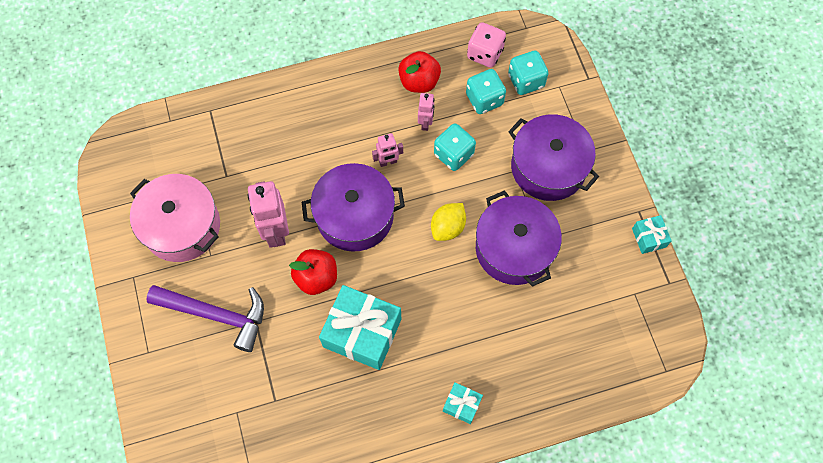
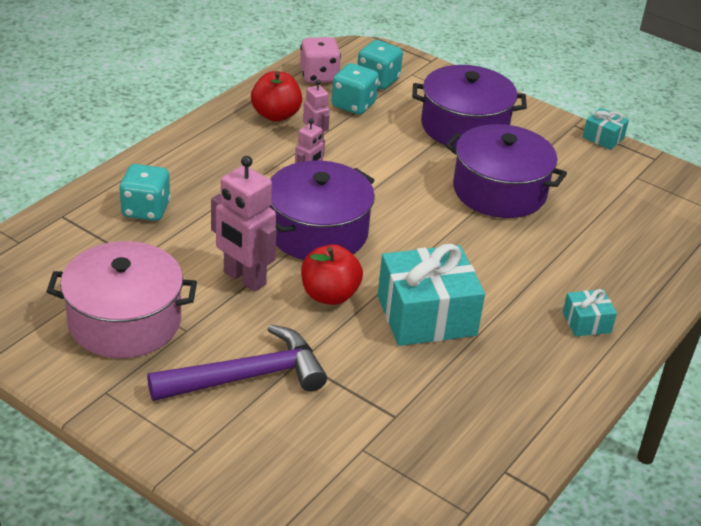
camera: 40 degrees left, 30 degrees down
yellow lemon [431,203,466,241] -> none
turquoise dice [434,123,476,171] -> turquoise dice moved to [119,164,171,221]

